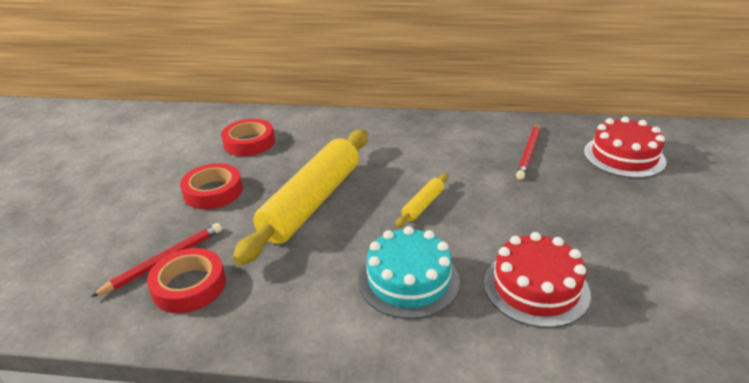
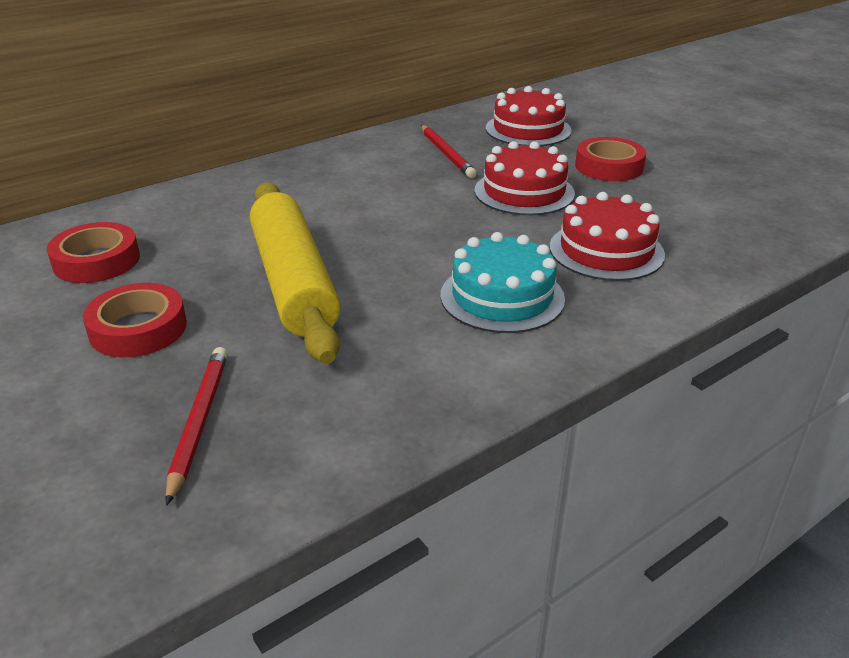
camera: 45 degrees left, 0 degrees up
red tape [147,248,226,313] -> red tape moved to [575,137,646,181]
yellow rolling pin [395,173,448,228] -> none
none -> red cake [474,141,575,215]

